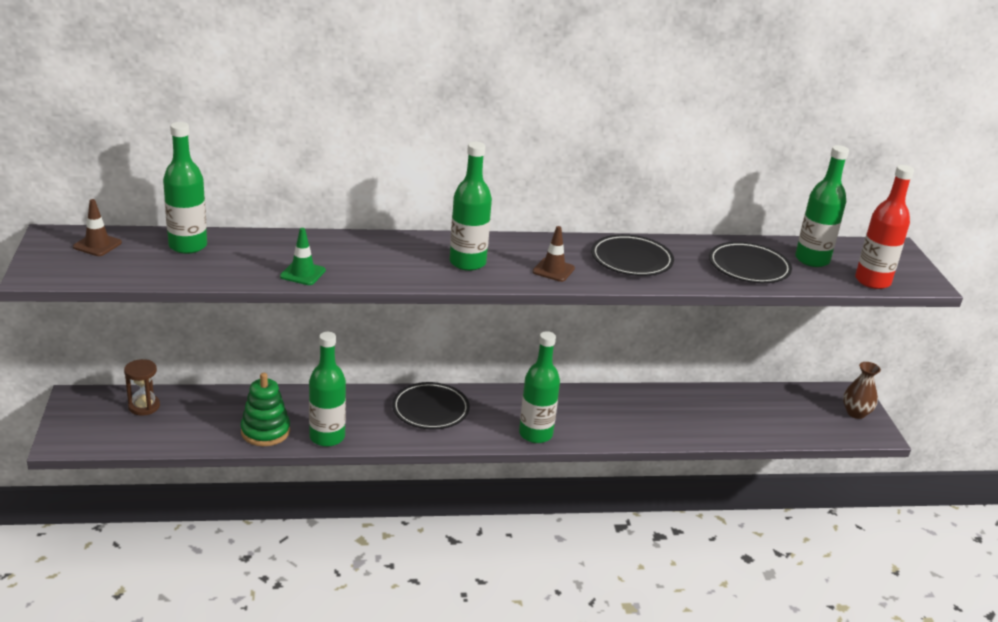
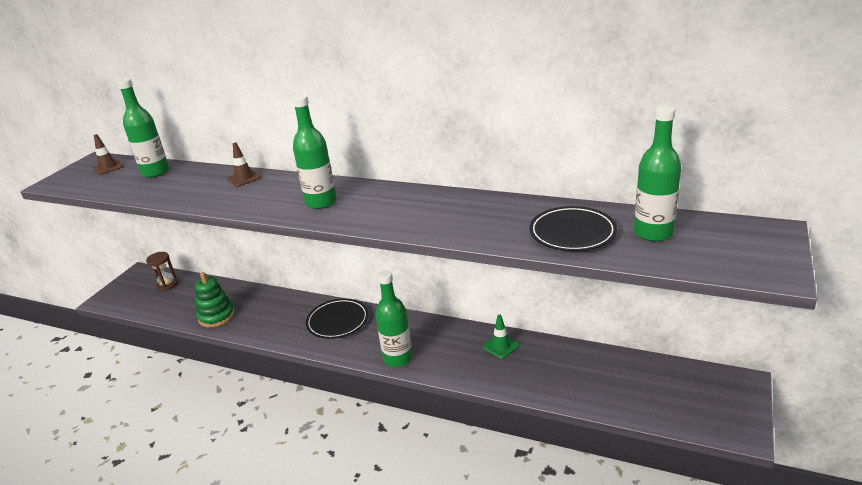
camera: 35 degrees right, 0 degrees up
green traffic cone [280,228,326,285] -> green traffic cone moved to [483,314,519,359]
green bottle [309,332,346,447] -> none
brown traffic cone [532,226,575,282] -> brown traffic cone moved to [227,143,261,187]
black plate [591,234,674,276] -> none
brown vase [843,362,881,419] -> none
red bottle [855,165,914,289] -> none

